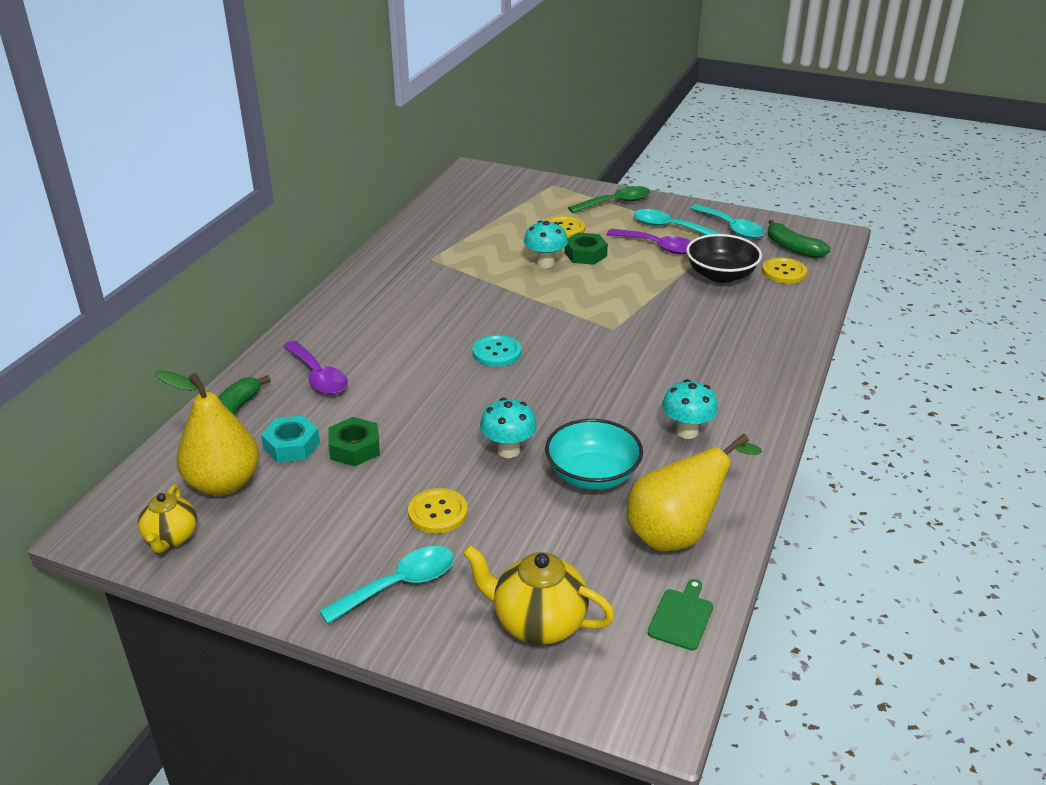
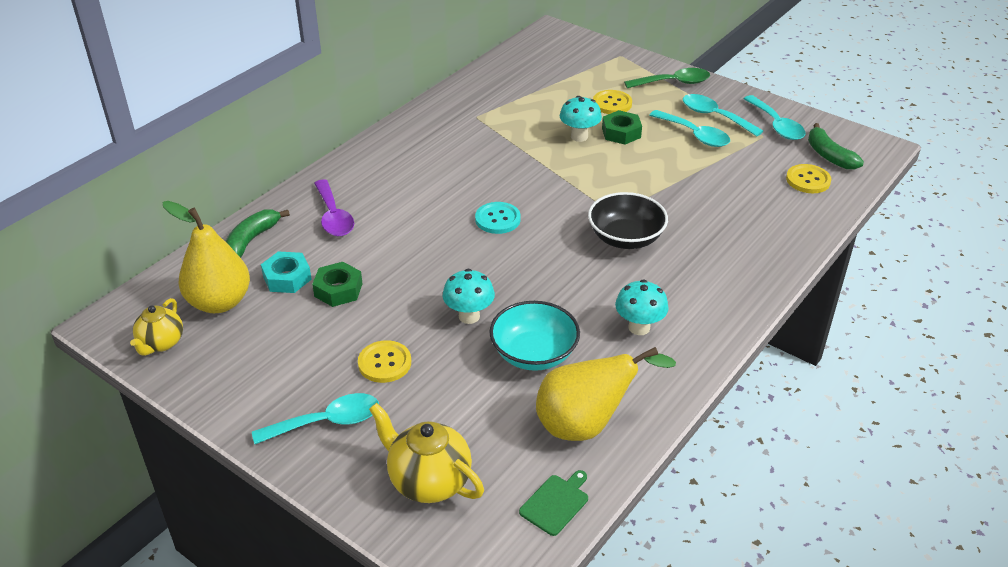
camera: 15 degrees right, 5 degrees up
purple spoon [607,229,691,255] -> turquoise spoon [649,110,730,147]
black bowl [686,234,762,283] -> black bowl moved to [588,192,668,249]

